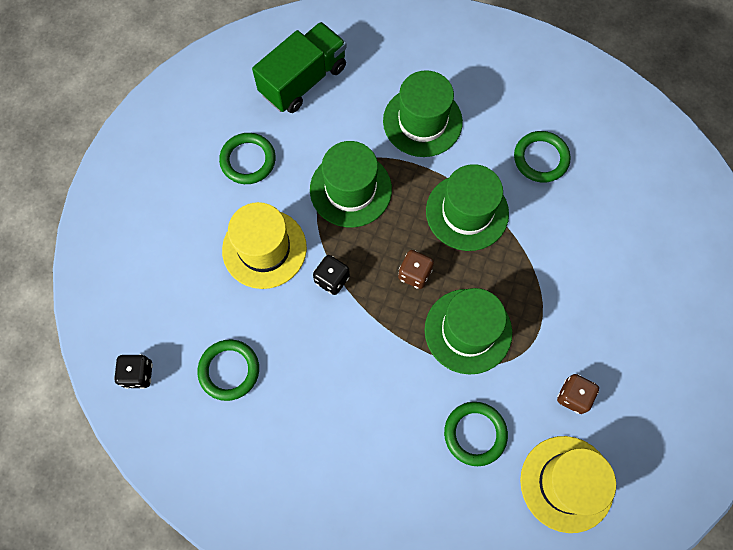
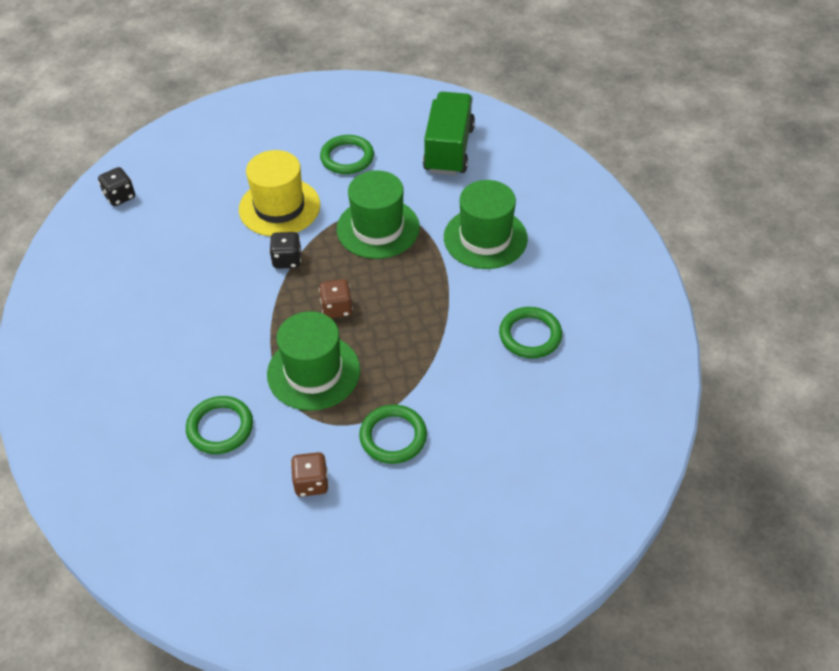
camera: 55 degrees right, 20 degrees down
green ring [197,340,259,401] -> green ring moved to [359,404,427,464]
green truck [252,22,347,113] -> green truck turned 90 degrees counterclockwise [423,92,475,175]
green hat [426,164,509,251] -> none
yellow hat [520,436,616,533] -> none

